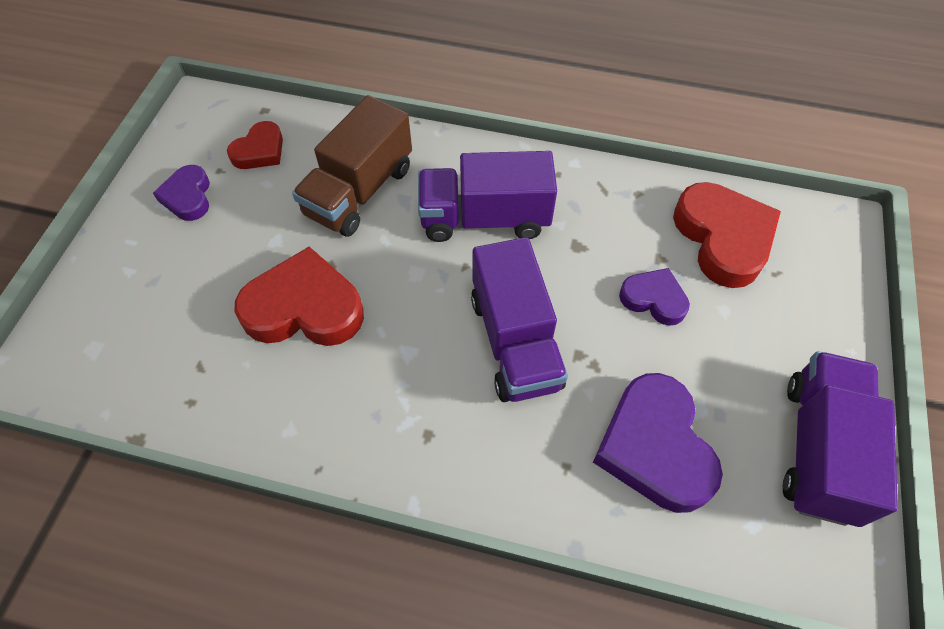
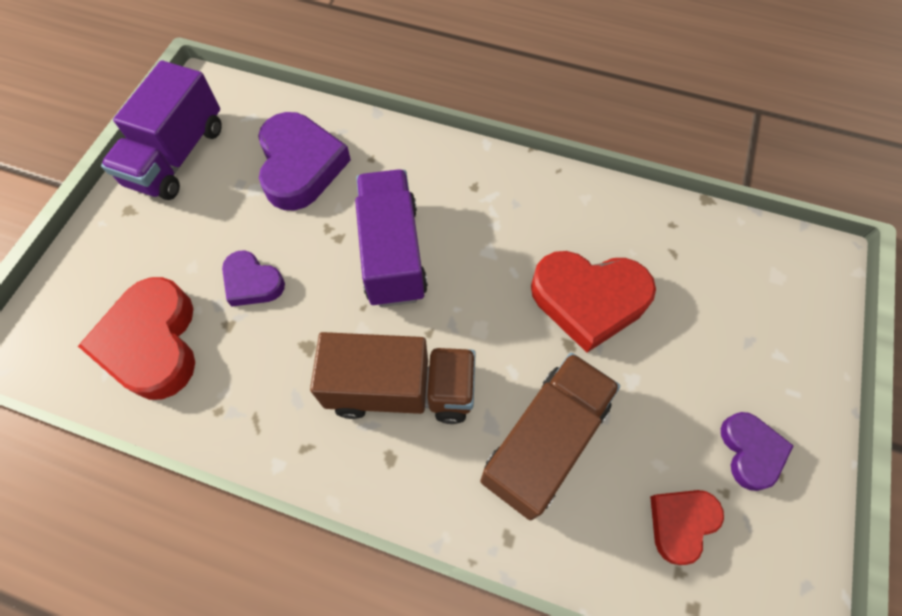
camera: 175 degrees left, 5 degrees up
purple truck [418,151,557,242] -> brown truck [310,332,476,424]

